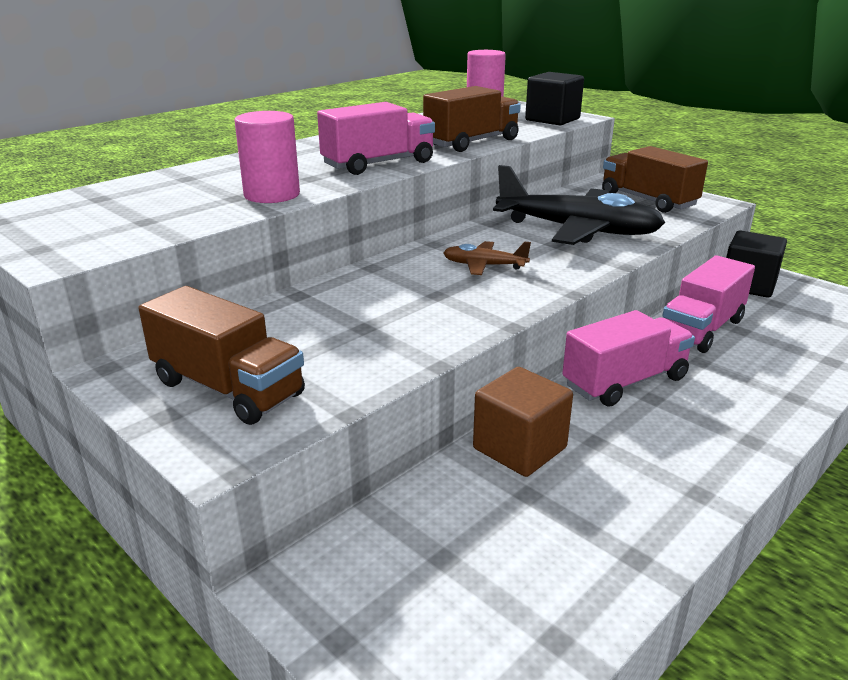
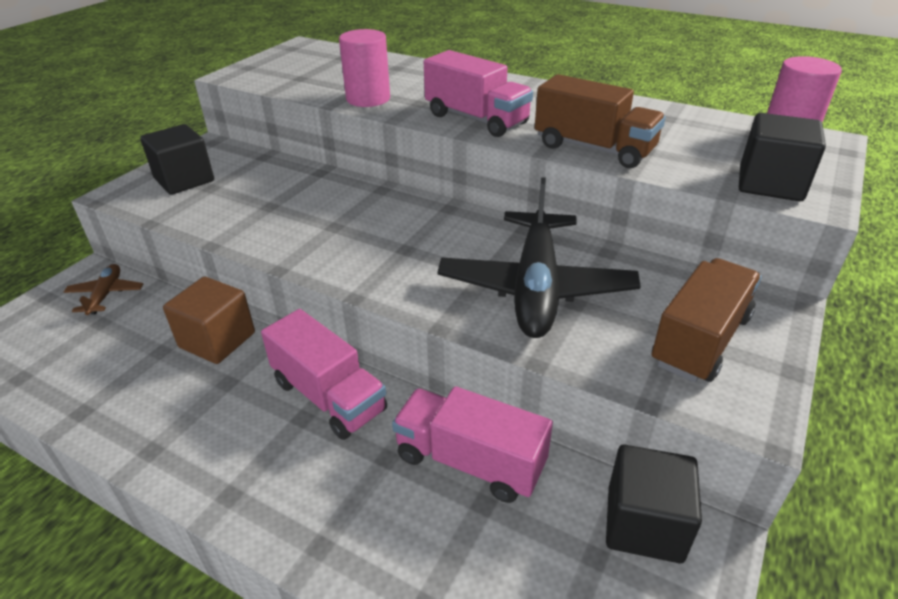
camera: 75 degrees right, 10 degrees up
brown truck [139,286,305,425] -> black cube [140,124,214,195]
brown plane [443,241,531,275] -> brown plane moved to [64,264,143,315]

